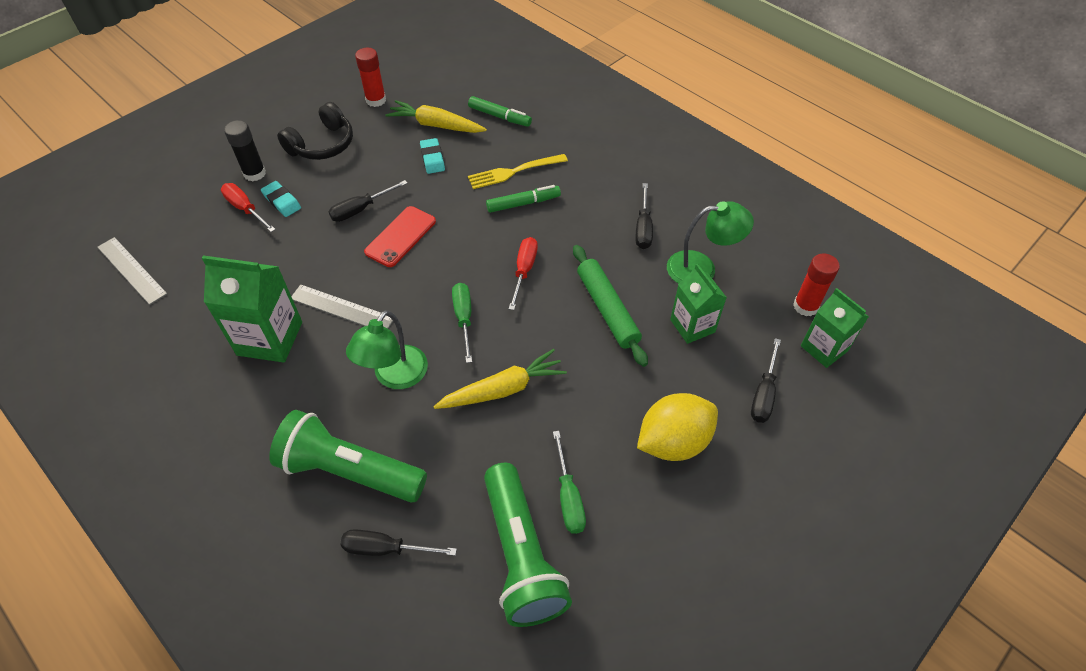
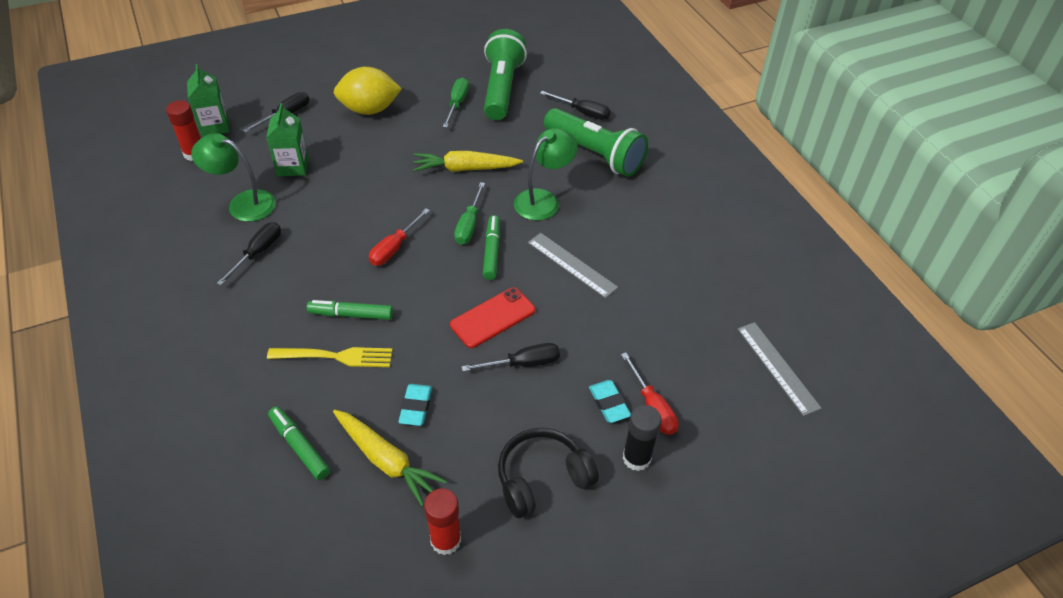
camera: 160 degrees left, 5 degrees down
green carton [202,255,302,363] -> none
green rolling pin [573,245,648,367] -> none
none -> green marker [483,215,500,280]

